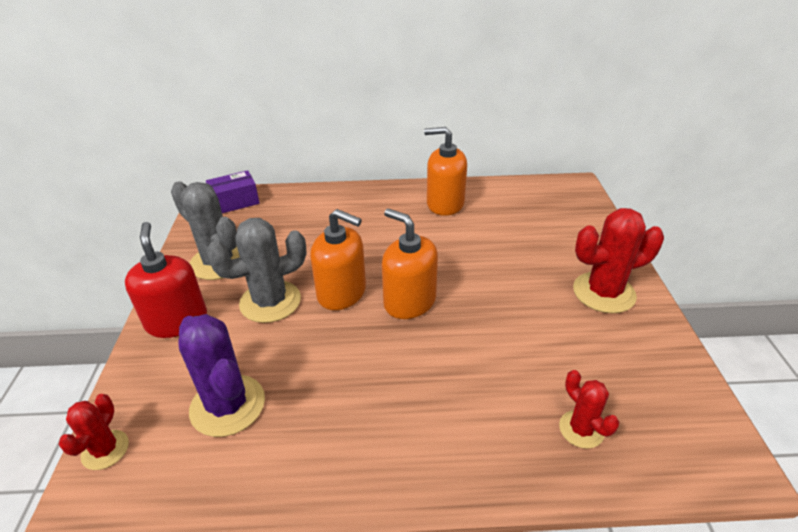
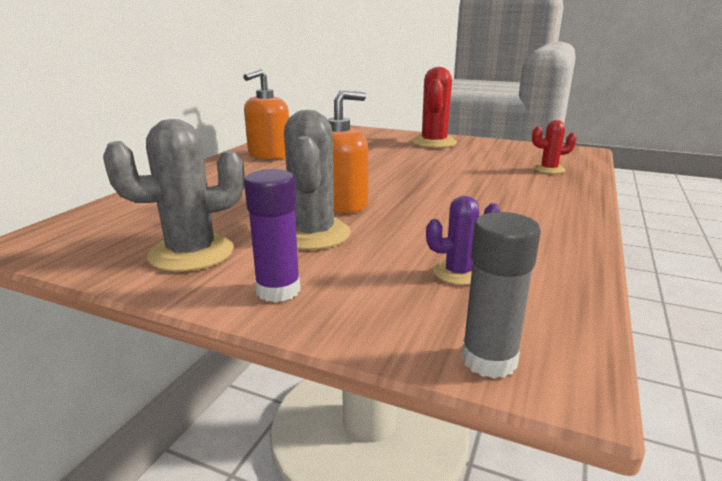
camera: 65 degrees left, 15 degrees down
red cactus [58,394,129,470] -> grey glue stick [461,212,541,379]
red soap dispenser [125,222,207,338] -> purple glue stick [244,169,300,302]
purple cactus [178,314,265,437] -> purple cactus [426,196,501,285], size x0.56
purple box [206,170,260,213] -> none
orange soap dispenser [382,208,438,319] -> none

